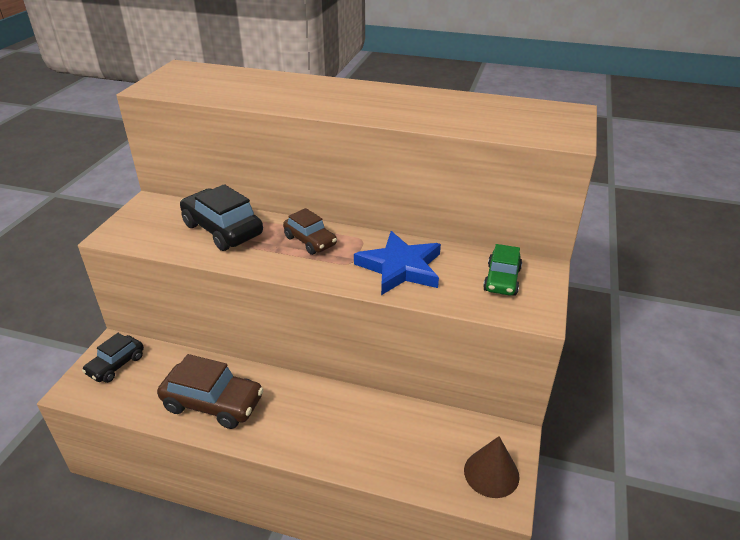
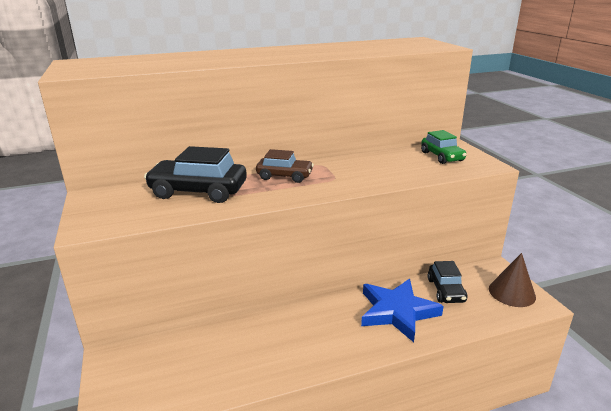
camera: 35 degrees left, 10 degrees down
black car [82,333,144,383] -> black car moved to [428,261,468,303]
brown car [157,354,264,429] -> none
blue star [354,231,441,295] -> blue star moved to [361,279,444,342]

